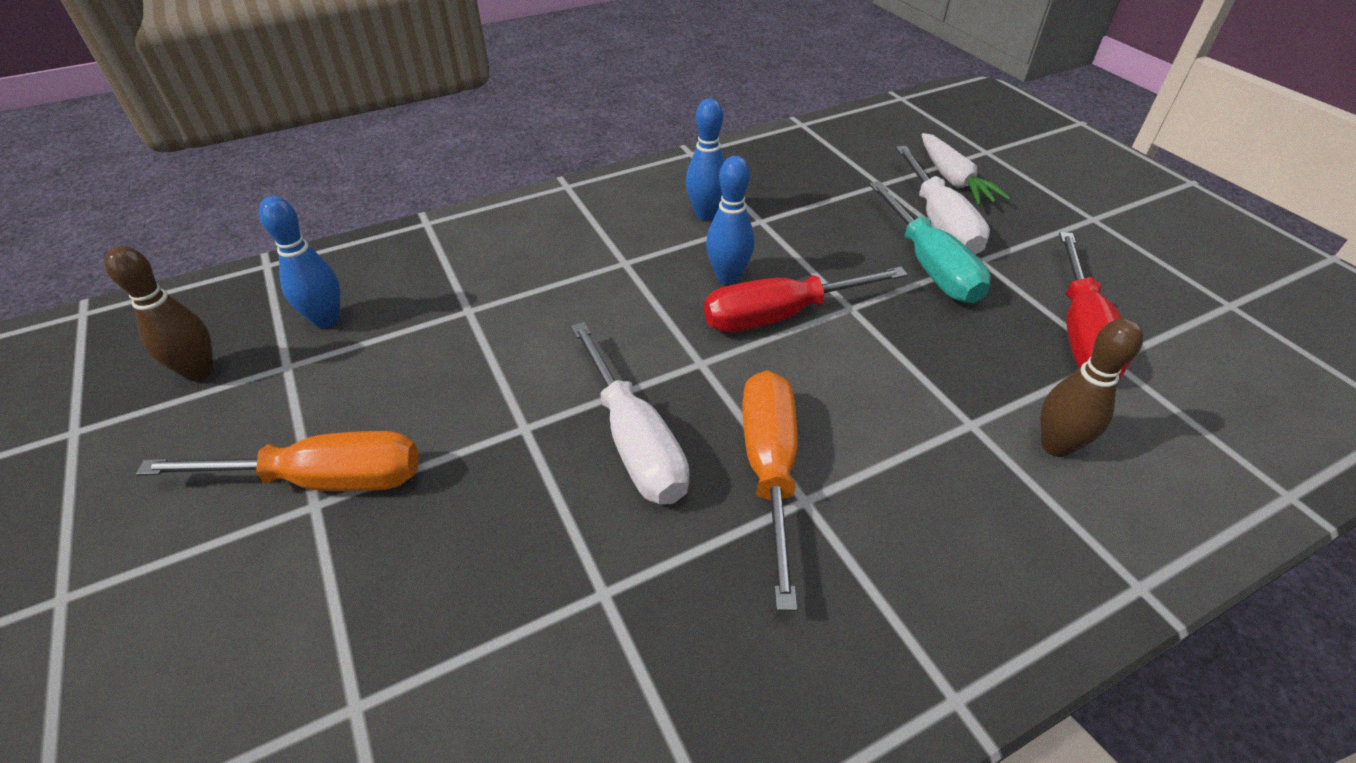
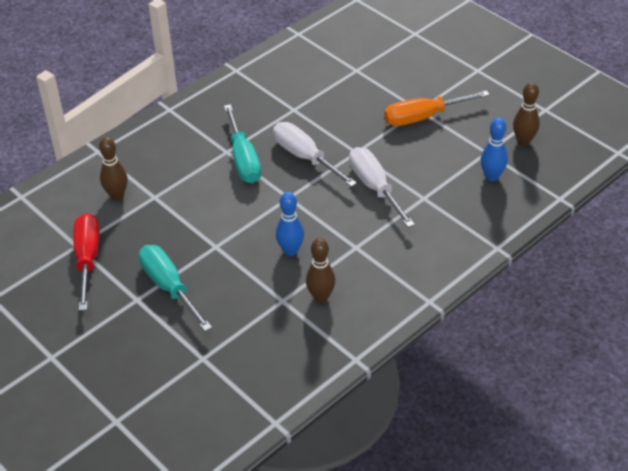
camera: 165 degrees right, 0 degrees up
blue bowling pin [686,98,725,221] -> brown bowling pin [306,238,336,303]
red screwdriver [704,267,908,332] -> none
orange screwdriver [743,370,798,611] -> turquoise screwdriver [224,104,261,183]
white screwdriver [896,146,990,255] -> white screwdriver moved to [349,147,415,228]
white carrot [921,133,1011,206] -> none

